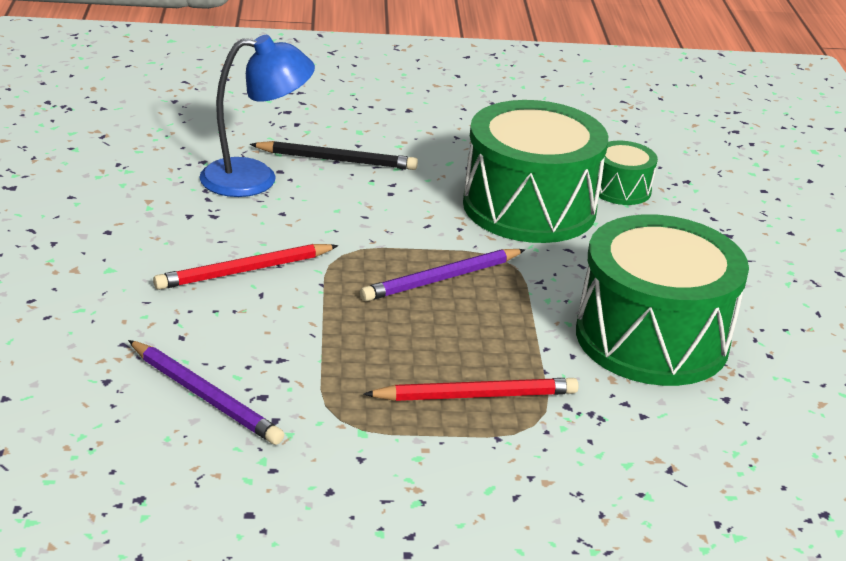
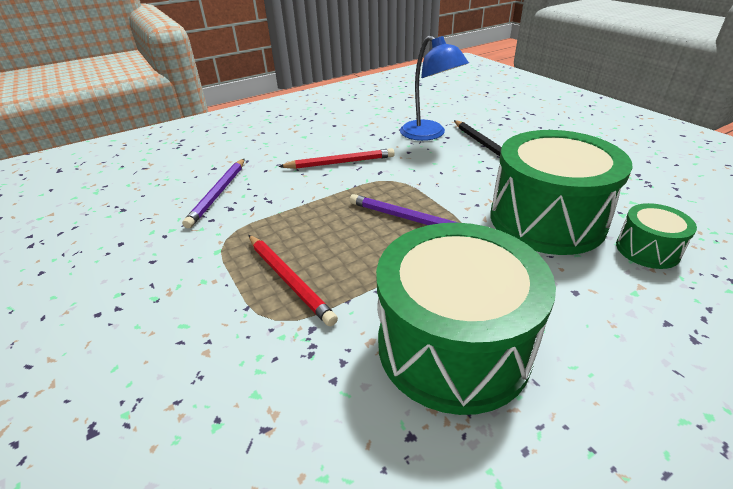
camera: 65 degrees right, 5 degrees up
red pencil [153,244,339,290] -> red pencil turned 135 degrees clockwise [278,148,395,169]

